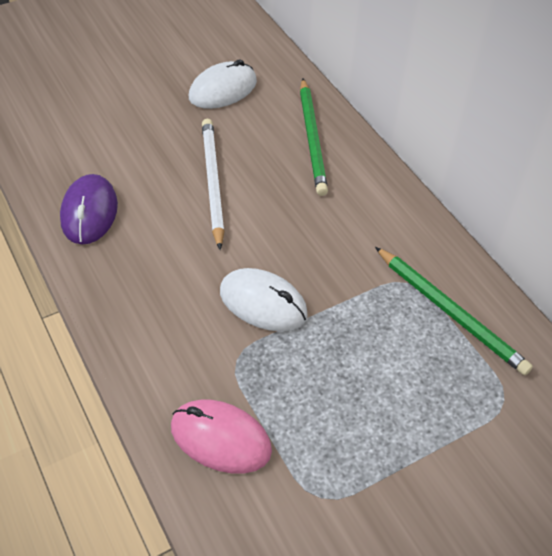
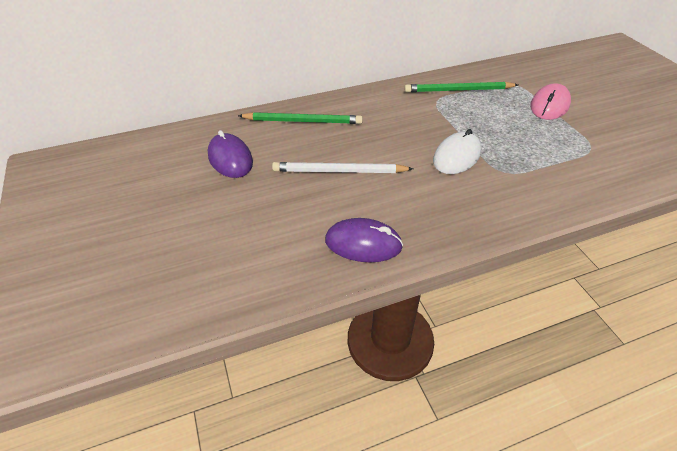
camera: 80 degrees left, 5 degrees down
pink mouse [171,400,272,474] -> pink mouse moved to [530,83,571,120]
white mouse [189,59,257,109] -> purple mouse [208,130,253,178]
green pencil [375,247,533,375] -> green pencil turned 150 degrees counterclockwise [404,82,518,93]

